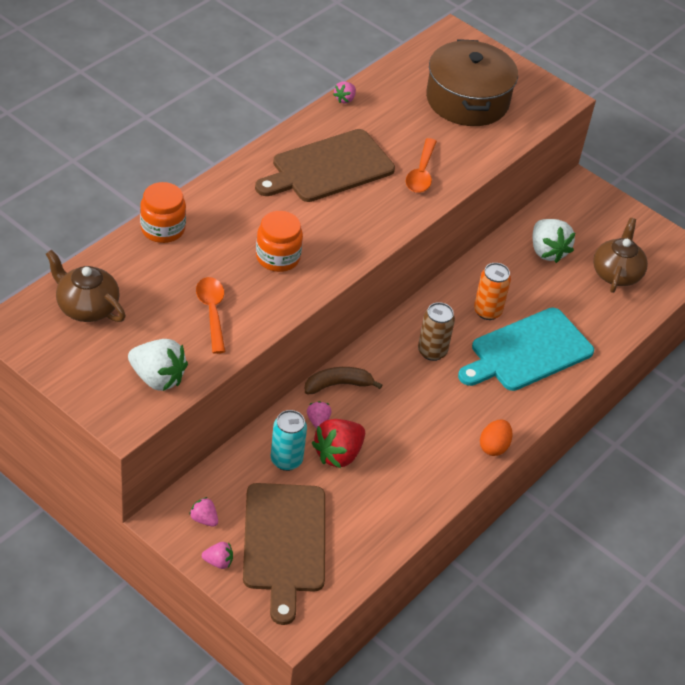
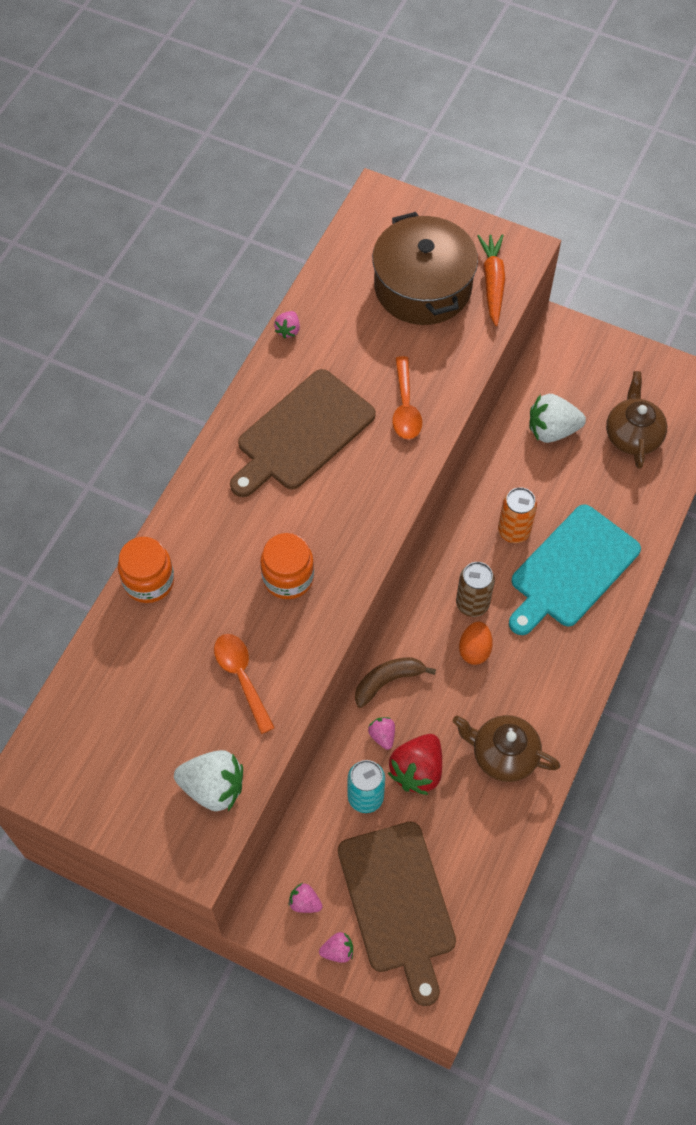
camera: 10 degrees left, 15 degrees up
brown teapot [46,250,126,322] -> brown teapot moved to [453,715,560,782]
orange egg [480,420,513,456] -> orange egg moved to [459,622,493,665]
white strawberry [533,219,575,263] -> white strawberry turned 120 degrees clockwise [529,394,586,443]
none -> orange carrot [477,234,506,326]

